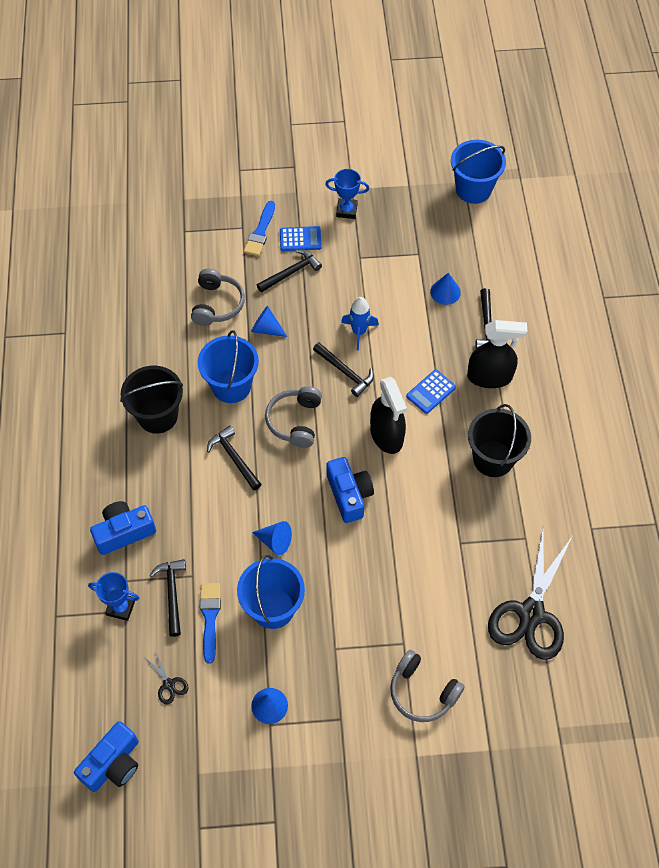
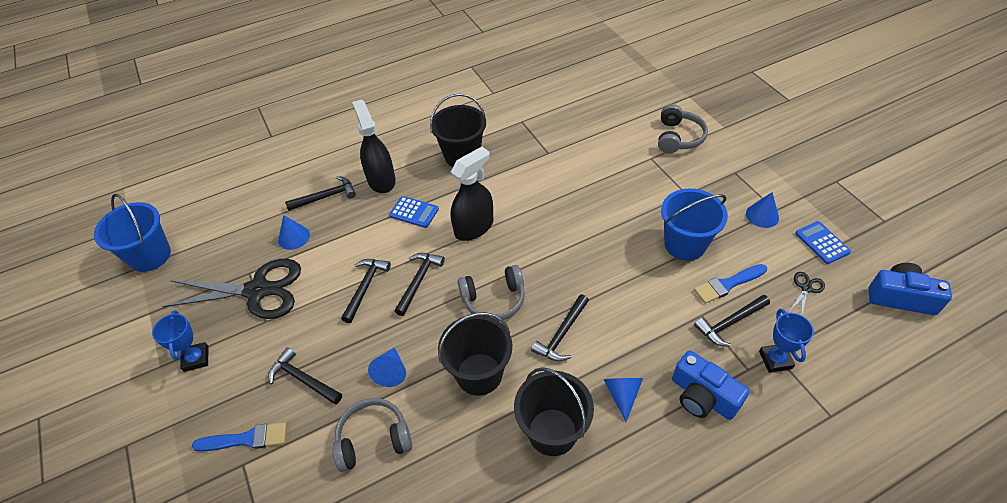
camera: 110 degrees left, 10 degrees down
blue bucket [197,330,259,403] -> black bucket [438,312,512,396]
blue cone [252,521,292,555] -> blue cone moved to [603,378,643,422]
blue calculator [280,226,322,251] -> blue calculator moved to [795,221,851,264]
blue camera [327,457,374,523] -> none
blue rocket [341,297,379,350] -> black hammer [341,259,391,323]
black scissors [488,529,572,660] -> black scissors moved to [162,259,301,319]

